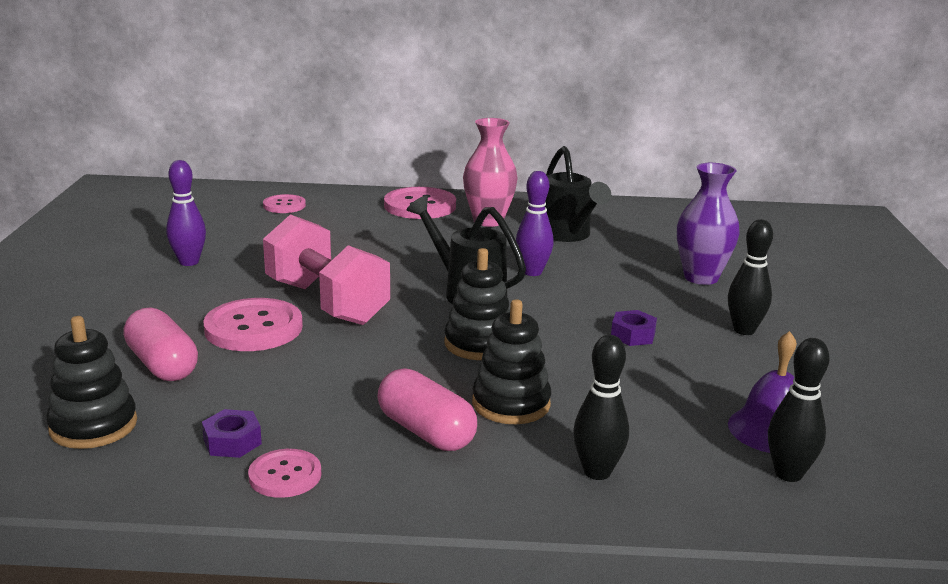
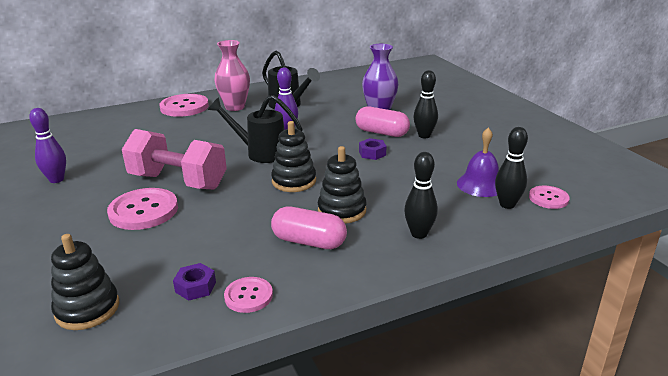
camera: 25 degrees left, 5 degrees up
pink capsule [123,307,198,381] -> pink capsule moved to [356,106,410,137]
pink button [263,194,306,213] -> pink button moved to [529,186,570,209]

